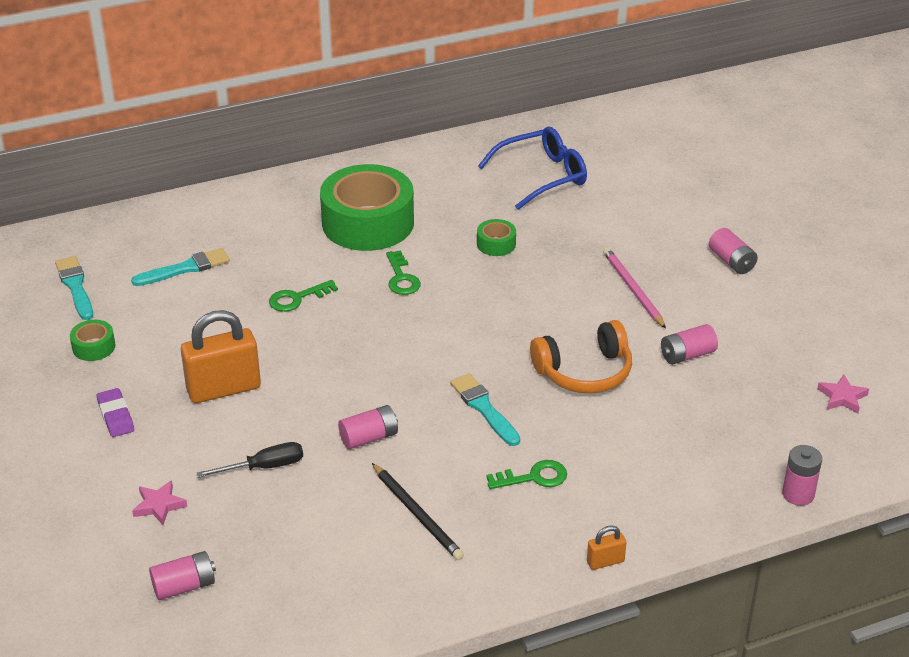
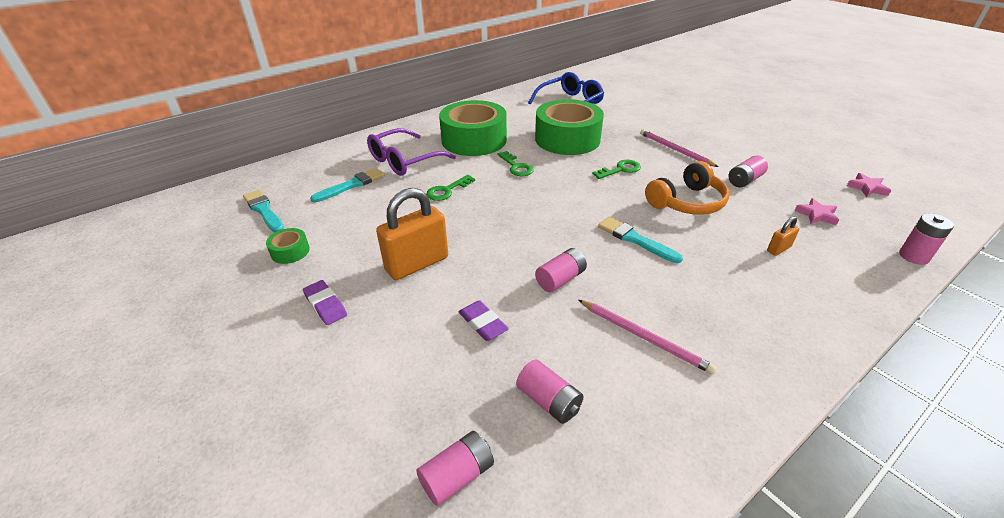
camera: 15 degrees left, 0 degrees up
pink star [132,480,187,525] -> pink star moved to [795,198,839,225]
black screwdriver [196,442,303,478] -> purple eraser [459,300,509,341]
black pencil [372,463,464,560] -> pink pencil [579,300,717,374]
green tape [477,219,516,256] -> green tape [535,99,604,155], size x2.39
green key [486,460,567,489] -> green key moved to [593,160,641,179]
orange padlock [587,525,627,570] -> orange padlock moved to [767,216,799,256]
pink battery [709,228,758,274] -> pink battery moved to [516,360,583,424]
none -> purple glasses [367,128,456,176]

